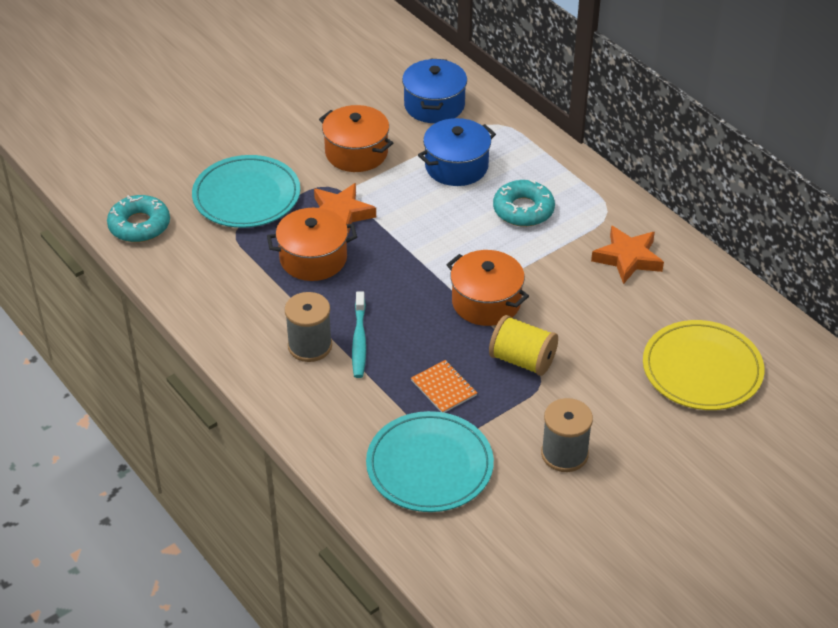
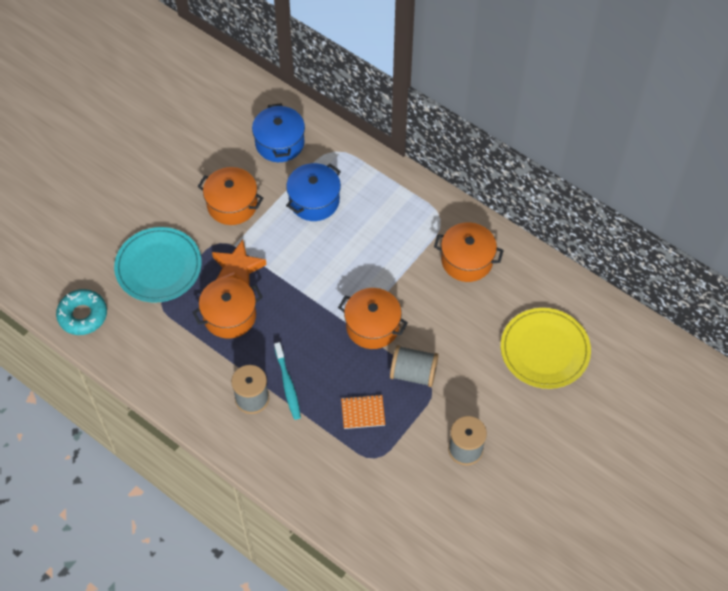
camera: 15 degrees left, 15 degrees up
turquoise plate [366,411,494,512] -> none
orange notebook [411,360,477,413] -> orange notebook turned 45 degrees counterclockwise [341,394,385,429]
yellow spool [489,315,558,376] -> grey spool [390,345,439,387]
turquoise donut [493,179,555,227] -> none
orange star [591,226,664,284] -> orange pot [434,222,504,282]

